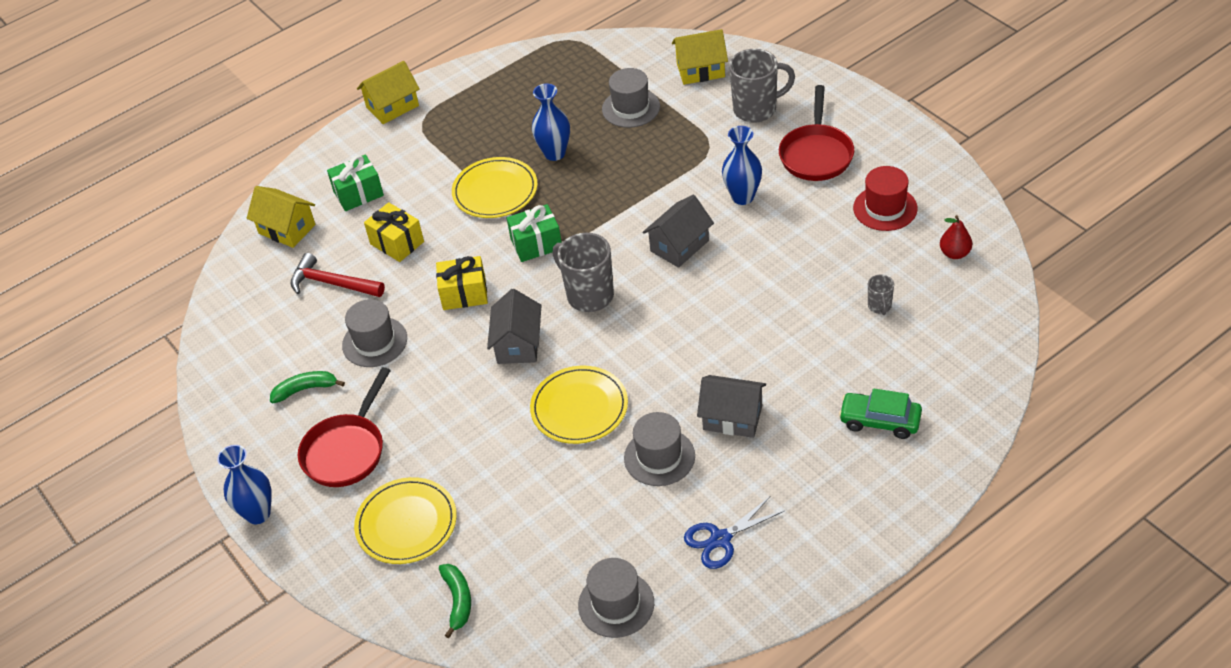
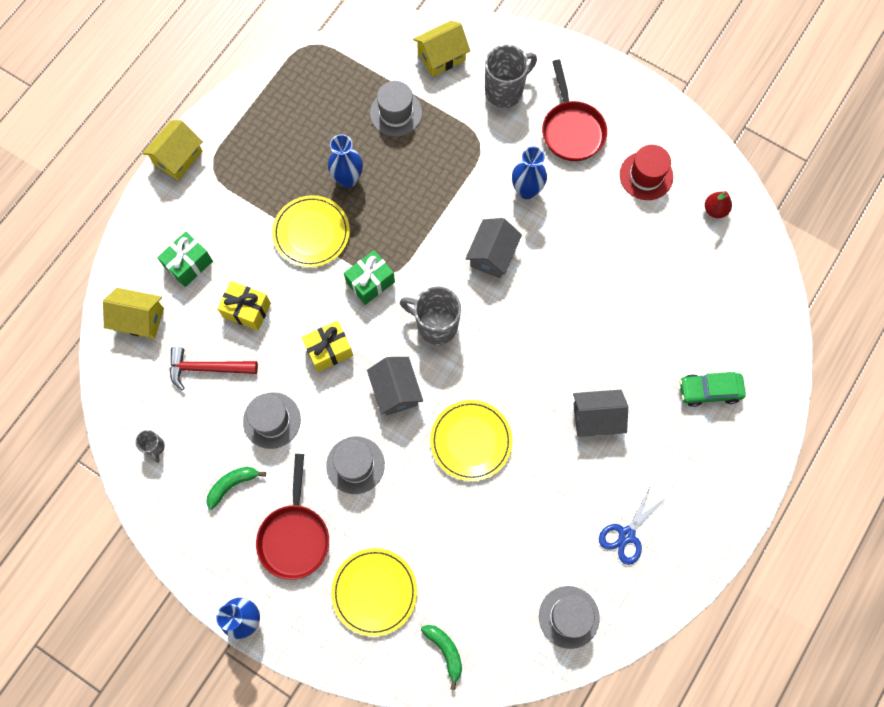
camera: 25 degrees left, 25 degrees up
grey hat [624,412,695,486] -> grey hat moved to [326,437,385,494]
grey mug [868,275,894,315] -> grey mug moved to [135,430,165,463]

